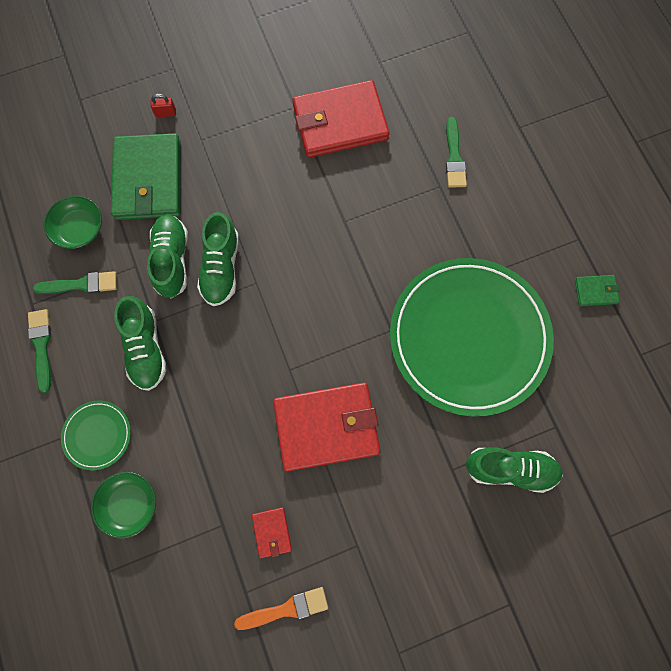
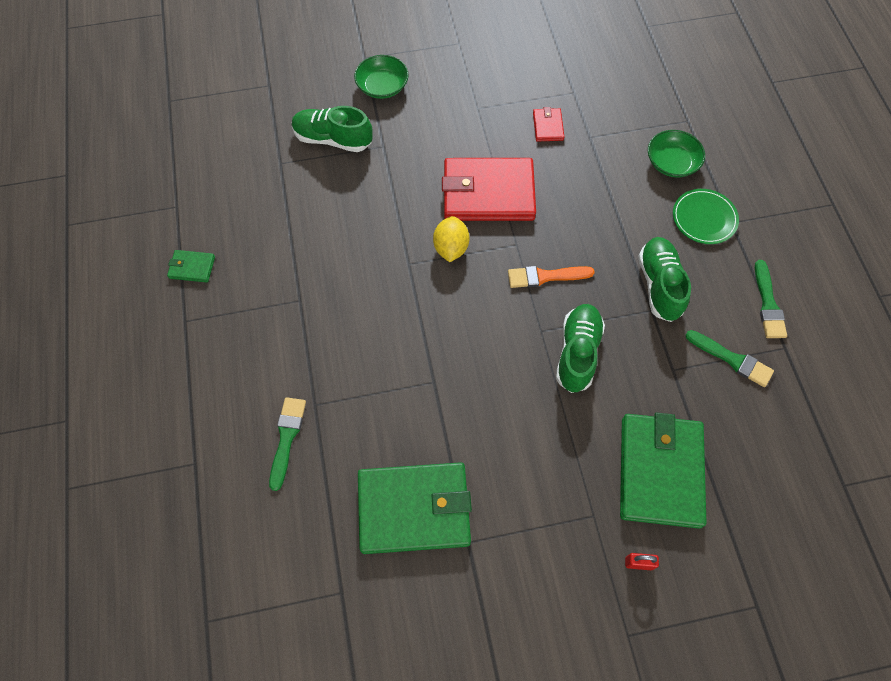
camera: 170 degrees left, 10 degrees down
green brush [33,271,117,294] -> green brush turned 150 degrees counterclockwise [685,330,774,387]
green bowl [44,196,102,249] -> green bowl moved to [354,55,409,99]
green shoe [147,214,188,298] -> none
orange brush [234,587,328,630] -> orange brush moved to [508,266,595,288]
red wallet [292,80,389,158] -> green wallet [358,462,472,554]
green plate [390,258,554,417] -> none
none -> yellow lemon [433,216,469,262]

